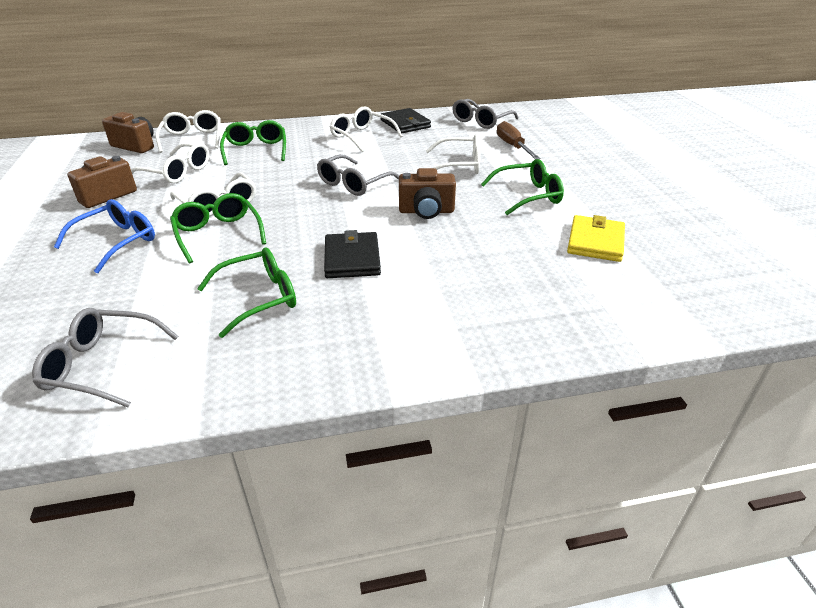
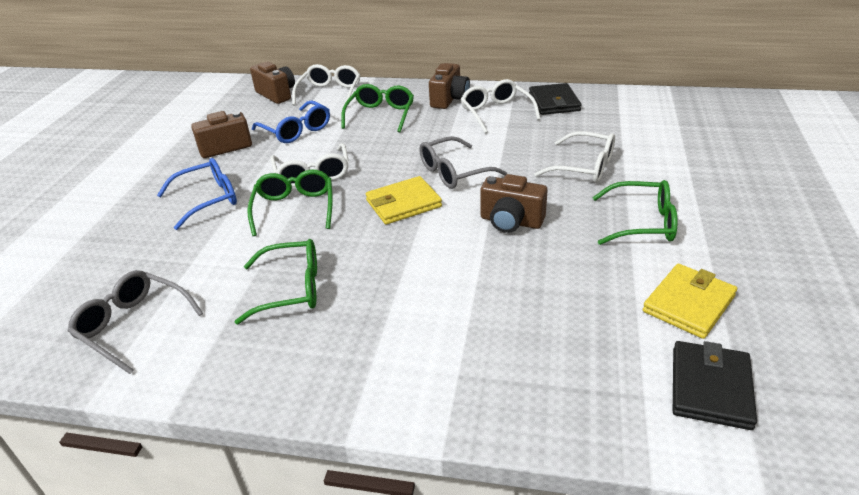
camera: 25 degrees right, 0 degrees up
white glasses [131,143,209,183] -> blue glasses [252,100,330,143]
black wallet [324,230,381,278] -> black wallet moved to [673,341,757,430]
grey glasses [452,99,519,129] -> none
brown screwdriver [497,121,541,159] -> none
none -> yellow wallet [366,176,442,225]
none -> brown camera [429,63,470,109]

